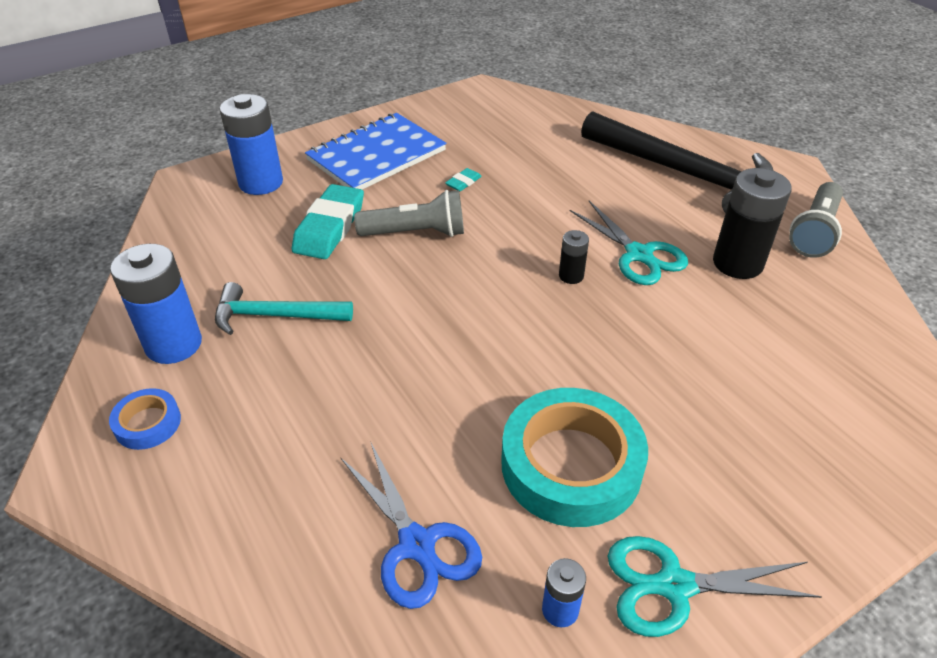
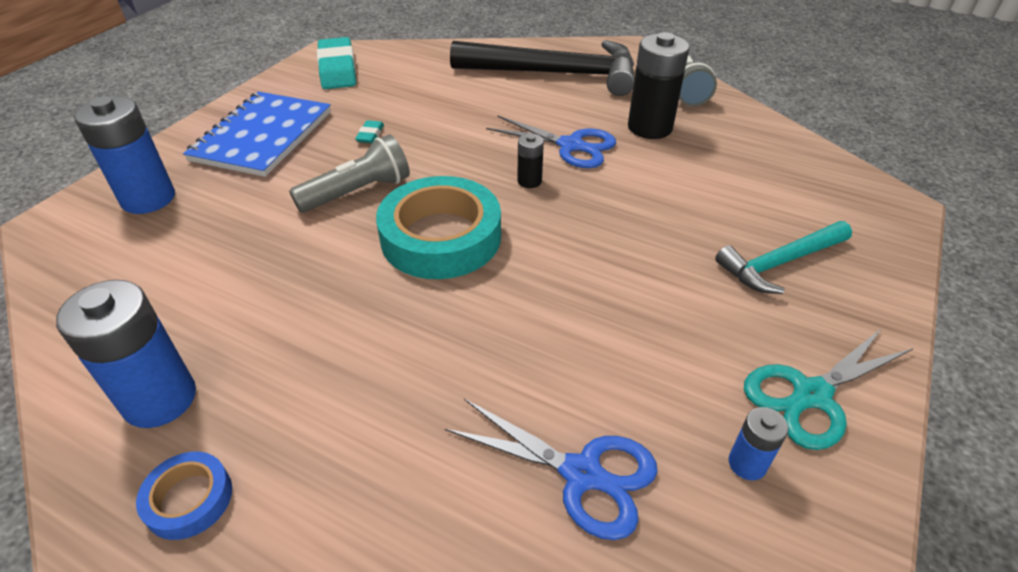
camera: 30 degrees left, 0 degrees up
turquoise hammer [215,282,353,335] -> turquoise hammer moved to [715,221,852,294]
turquoise eraser [292,184,364,259] -> turquoise eraser moved to [317,37,356,89]
turquoise tape [501,388,648,527] -> turquoise tape moved to [376,176,501,279]
turquoise scissors [570,201,688,285] -> blue scissors [486,115,616,168]

